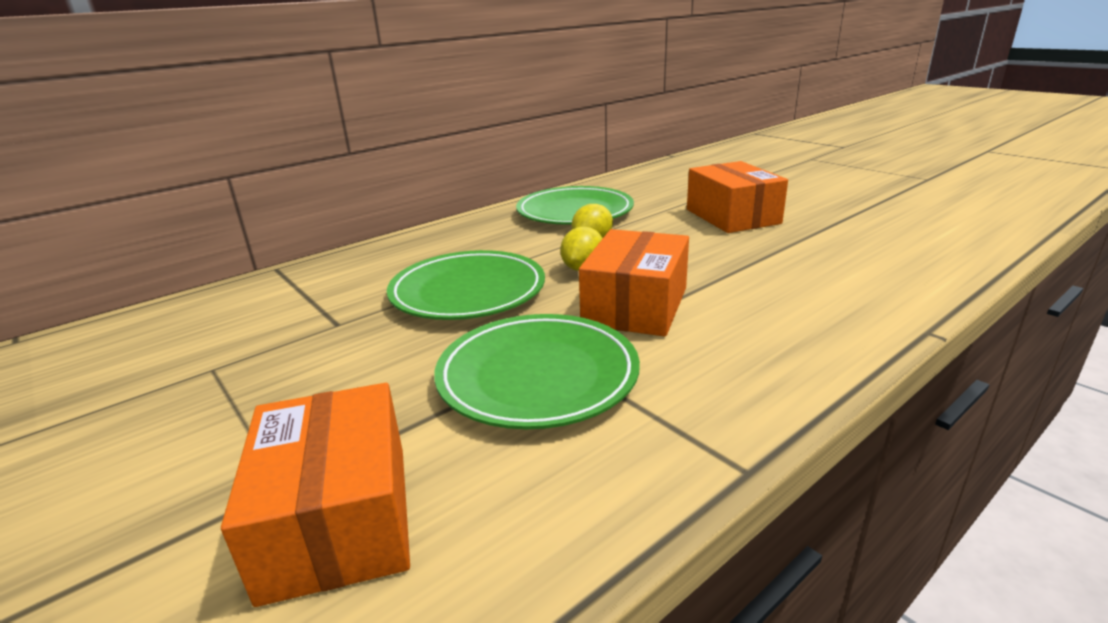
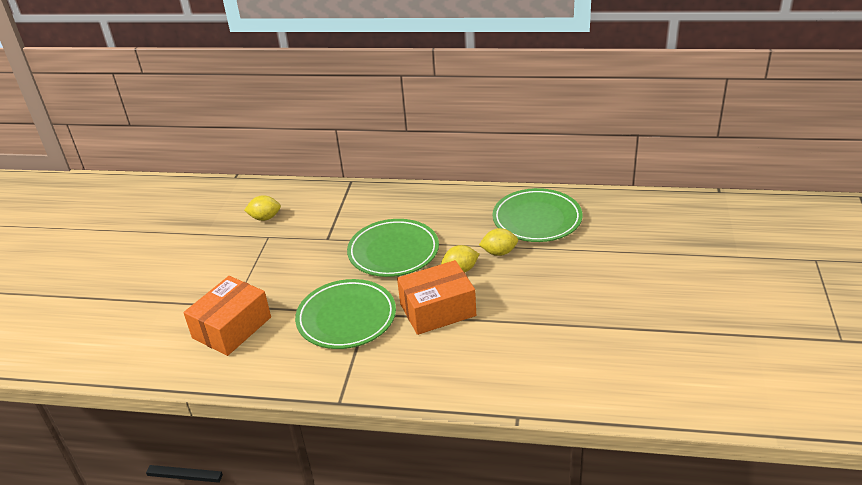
camera: 50 degrees right, 10 degrees up
orange box [687,161,788,233] -> none
none -> yellow lemon [244,195,281,221]

